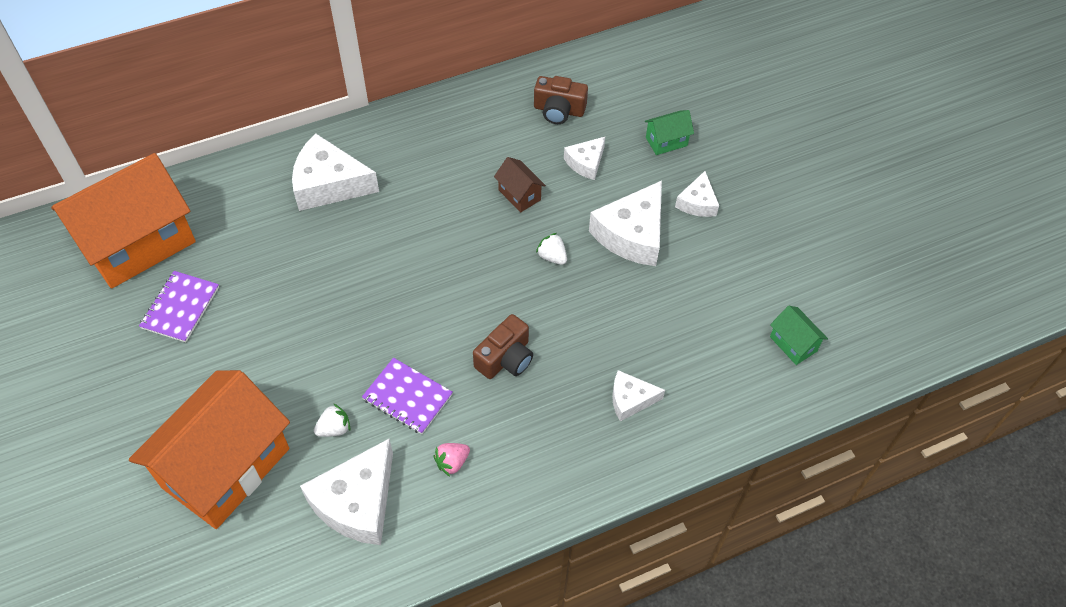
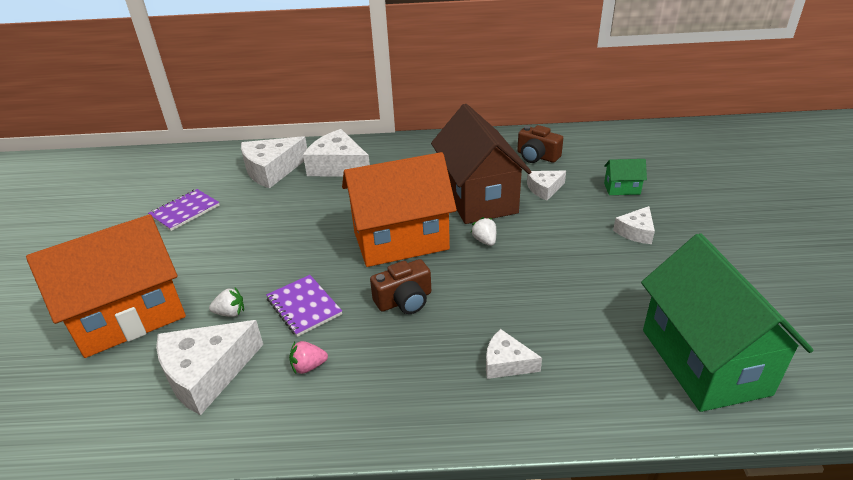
camera: 25 degrees right, 20 degrees down
orange house [51,153,196,289] -> orange house moved to [342,152,457,267]
brown house [494,157,546,213] -> brown house [431,104,531,224], size x2.45
white cheese [589,181,662,266] -> white cheese moved to [241,136,307,188]
green house [770,306,828,365] -> green house [641,233,813,412], size x2.45

